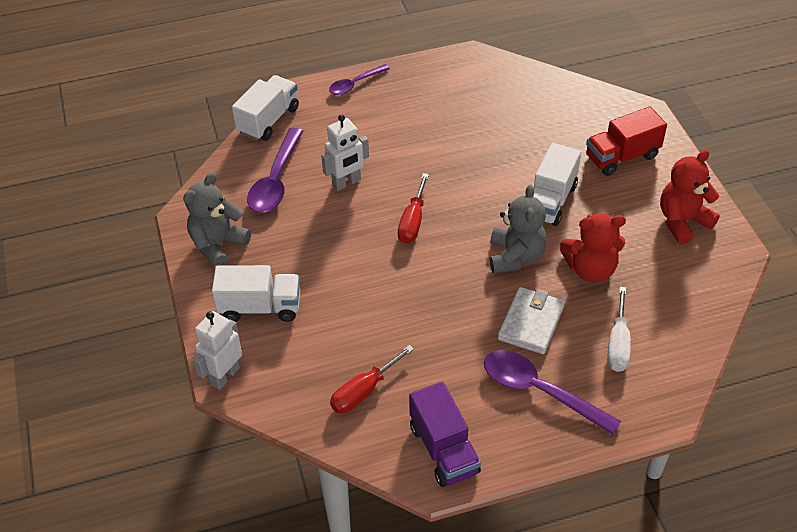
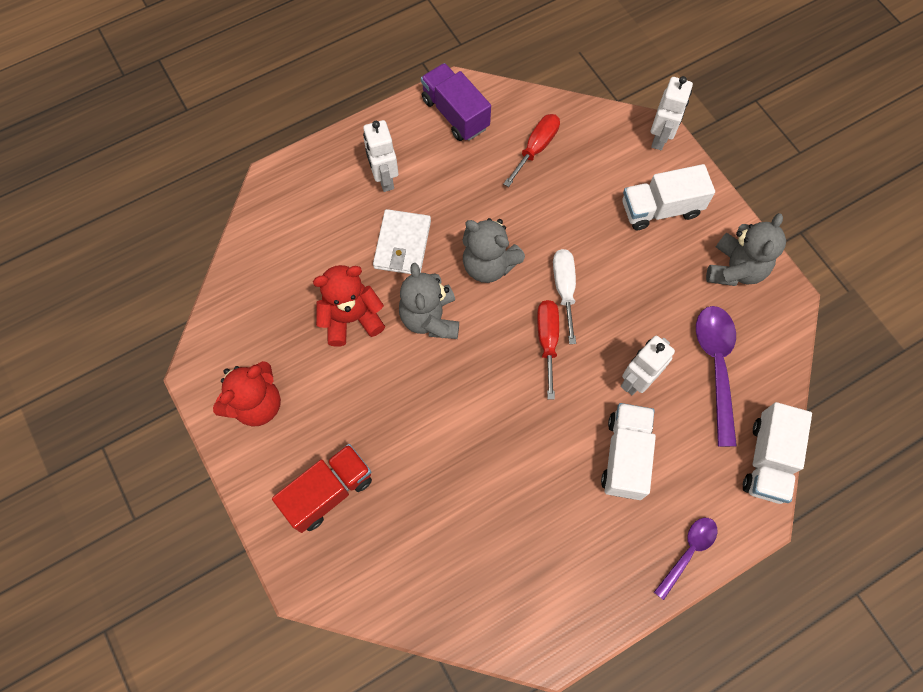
camera: 165 degrees right, 20 degrees up
purple spoon [484,350,621,435] -> white robot [363,120,399,192]
white truck [533,143,581,226] -> white truck moved to [601,403,656,500]
white screwdriver [607,287,631,372] -> white screwdriver moved to [553,249,576,344]
none -> grey teddy bear [462,218,525,283]

